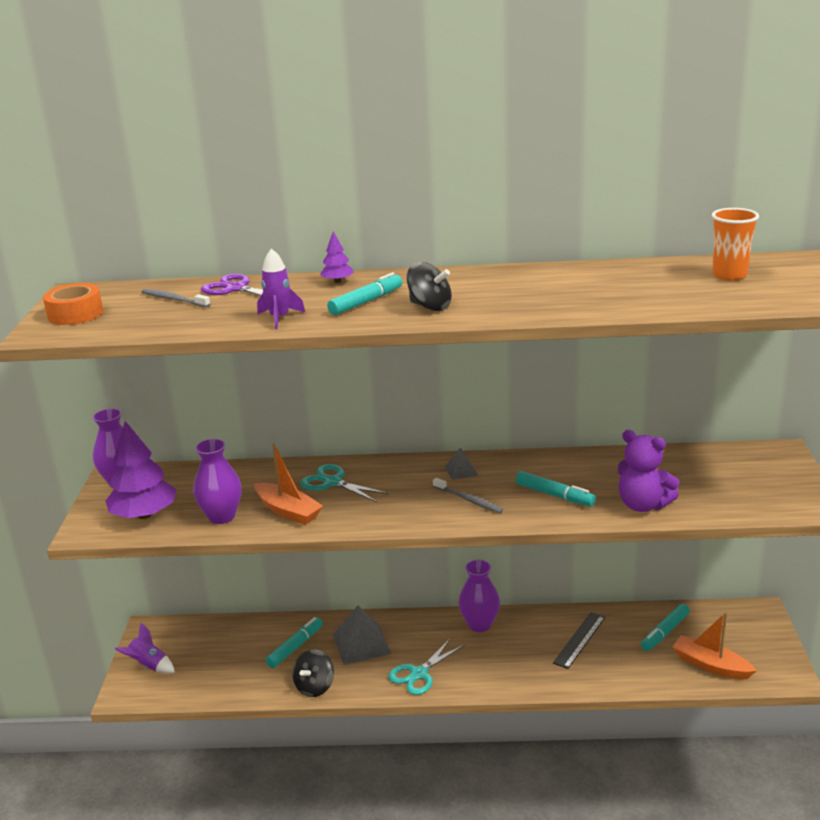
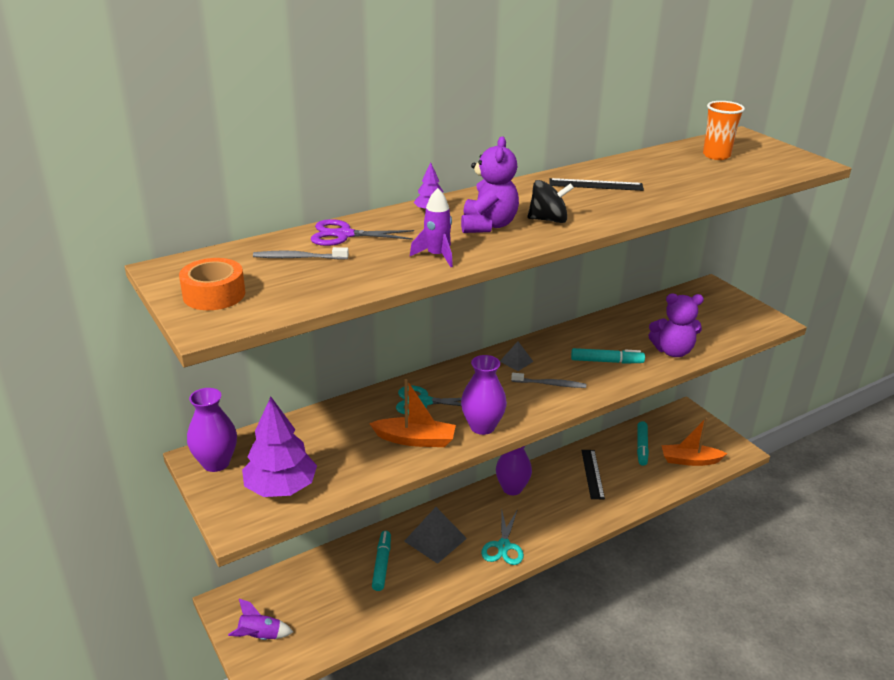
camera: 35 degrees left, 5 degrees up
purple vase [193,439,242,524] -> purple vase moved to [461,355,507,435]
black spinning top [292,649,334,697] -> none
turquoise marker [327,272,402,315] -> purple teddy bear [461,137,519,233]
none -> black ruler [549,178,644,191]

